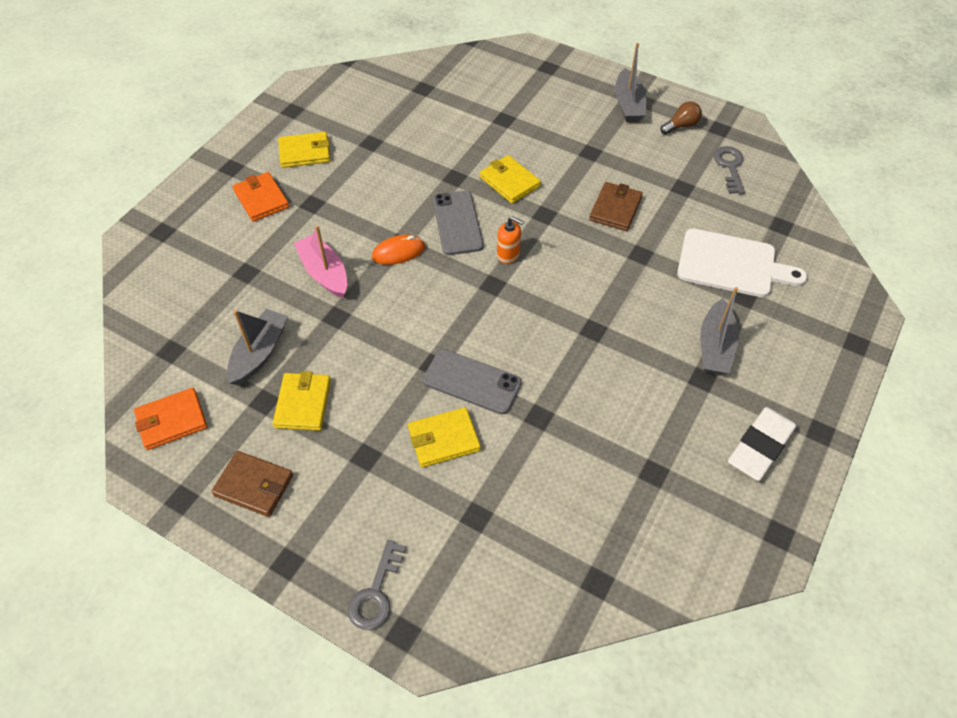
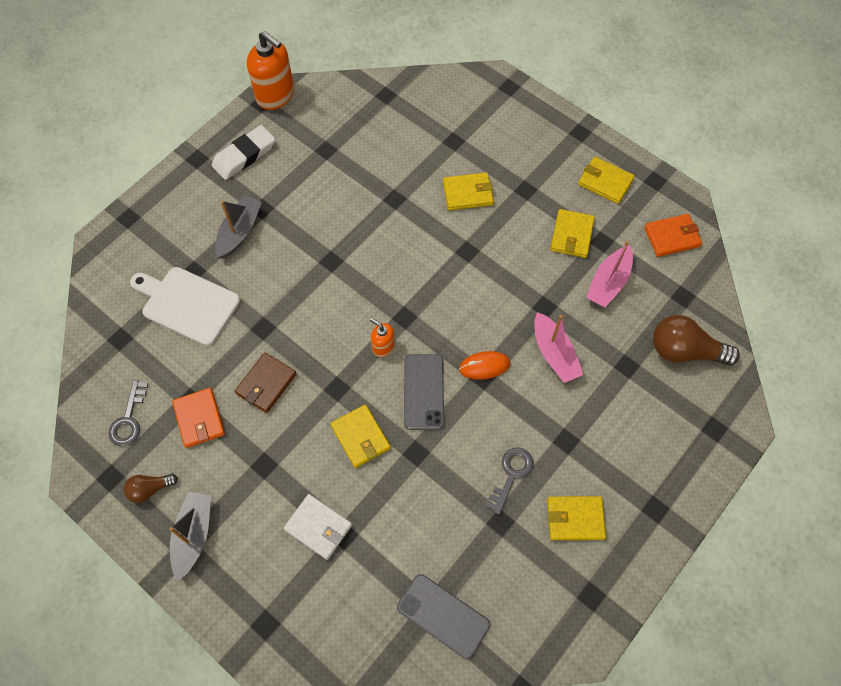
camera: 170 degrees left, 10 degrees up
brown wallet [211,451,293,517] -> yellow wallet [578,157,635,204]
grey boat [227,309,288,385] -> pink boat [586,241,633,307]
orange wallet [233,172,289,222] -> orange wallet moved to [172,388,225,448]
grey key [348,540,406,630] -> grey key moved to [485,447,534,515]
grey phone [423,349,522,414] -> grey phone moved to [397,574,490,659]
none -> orange soap dispenser [247,31,294,110]
none -> white wallet [283,494,352,560]
none -> brown light bulb [653,315,740,366]

